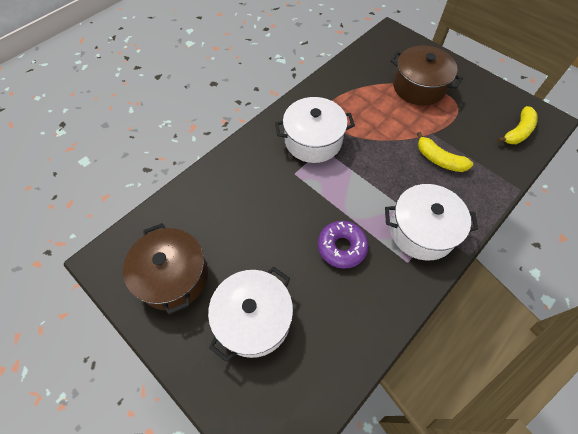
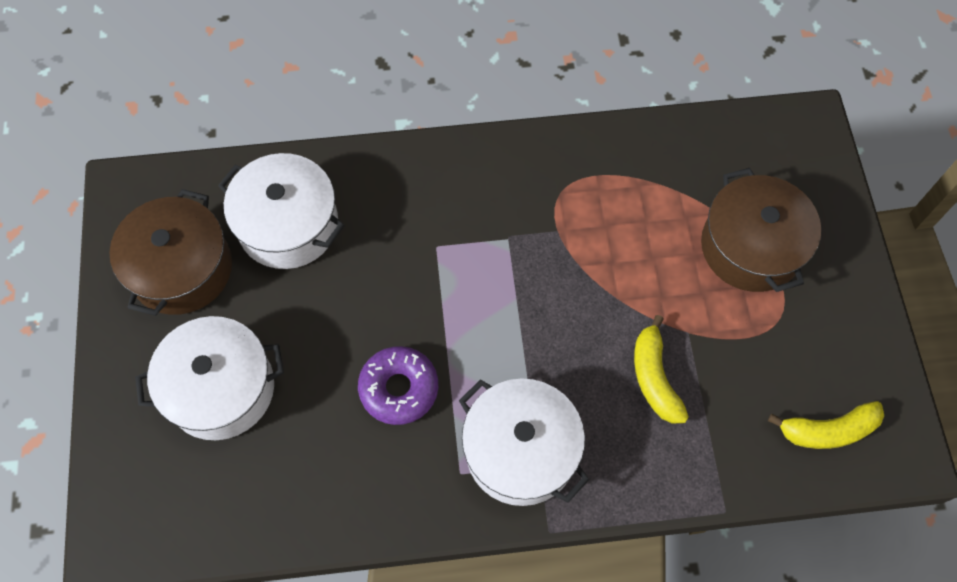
camera: 40 degrees right, 5 degrees up
white pot [275,97,355,163] -> white pot moved to [218,153,345,269]

